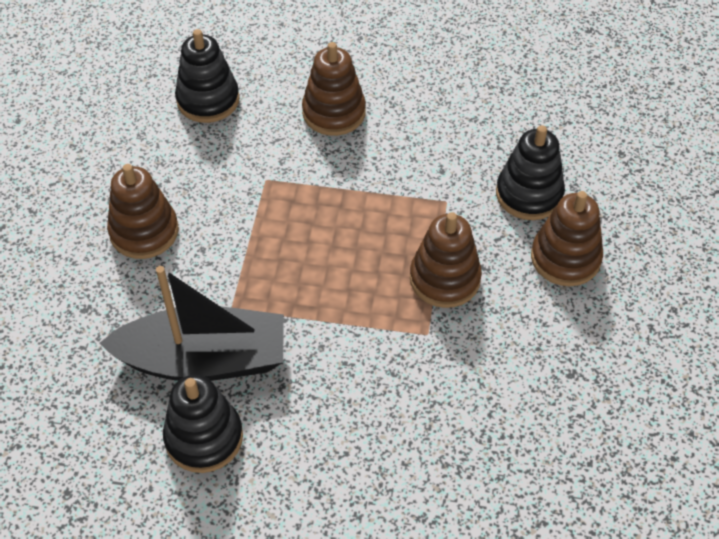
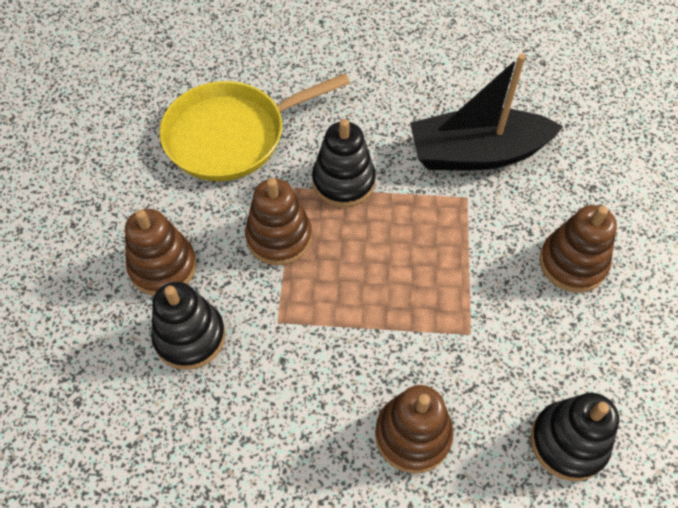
camera: 175 degrees right, 5 degrees up
black stacking toy [163,375,243,473] -> black stacking toy moved to [312,119,376,207]
none -> yellow pan [159,73,350,181]

